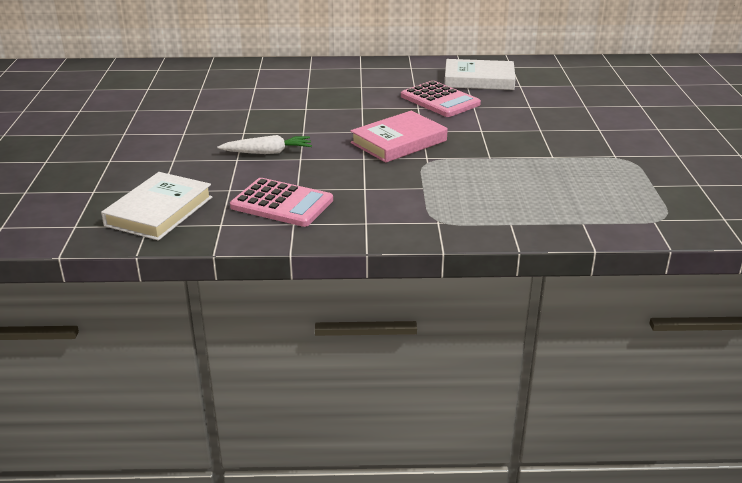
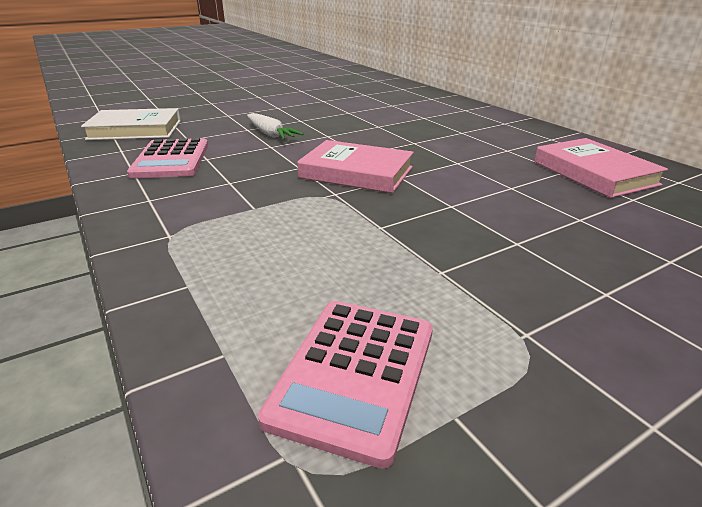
camera: 60 degrees right, 0 degrees up
pink calculator [401,81,481,117] -> pink calculator moved to [258,301,433,469]
white book [445,59,516,90] -> pink book [534,138,668,198]

